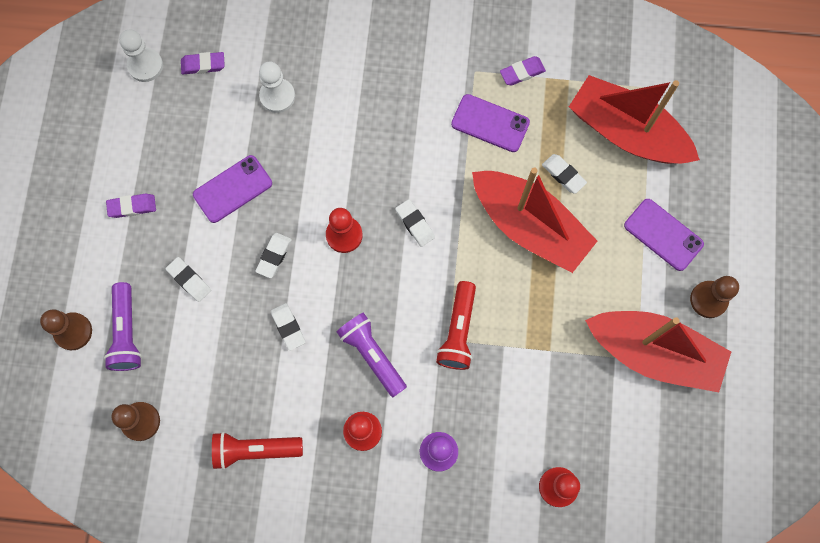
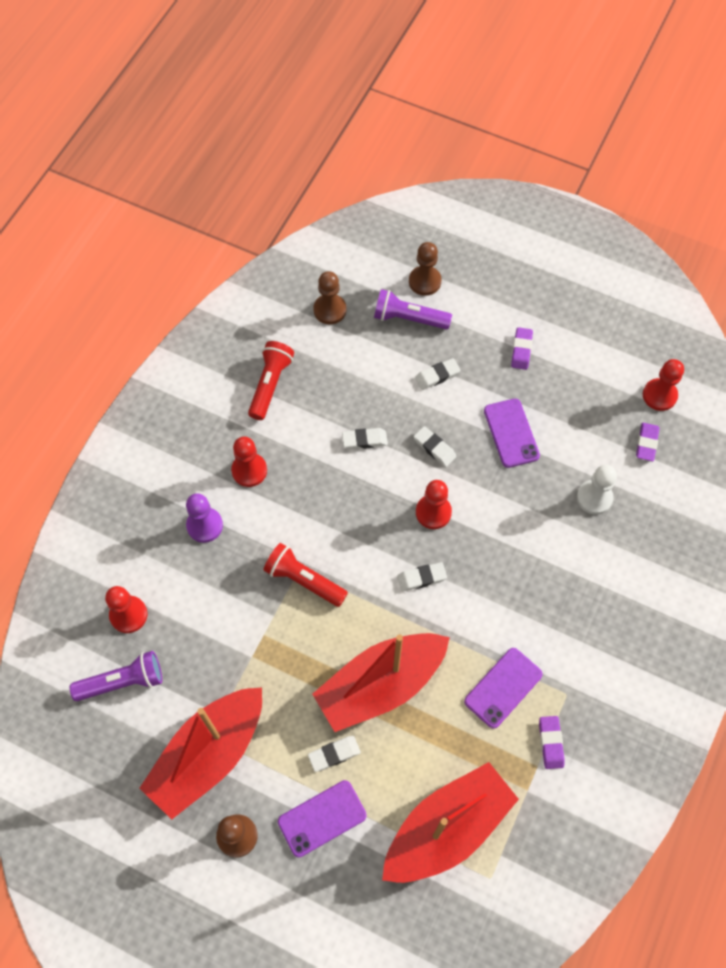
camera: 110 degrees right, 10 degrees down
white pawn [119,29,163,82] -> red pawn [643,359,684,411]
purple flashlight [337,313,407,397] -> purple flashlight moved to [70,651,162,701]
white eraser [542,154,587,194] -> white eraser moved to [308,736,361,772]

